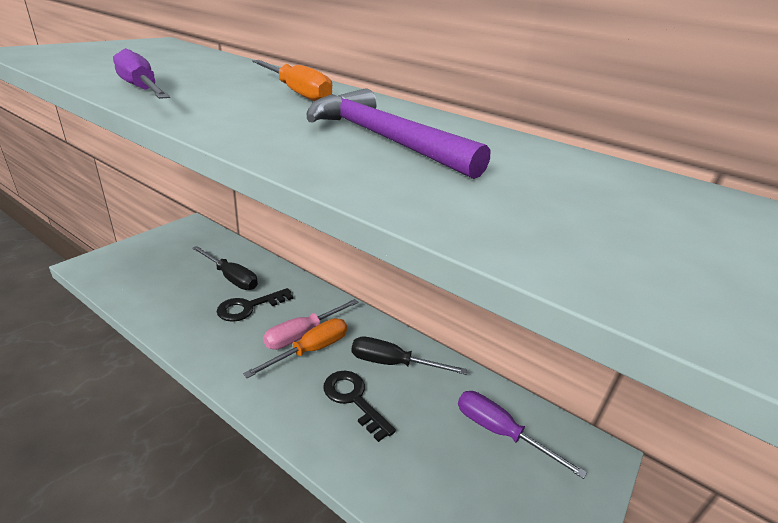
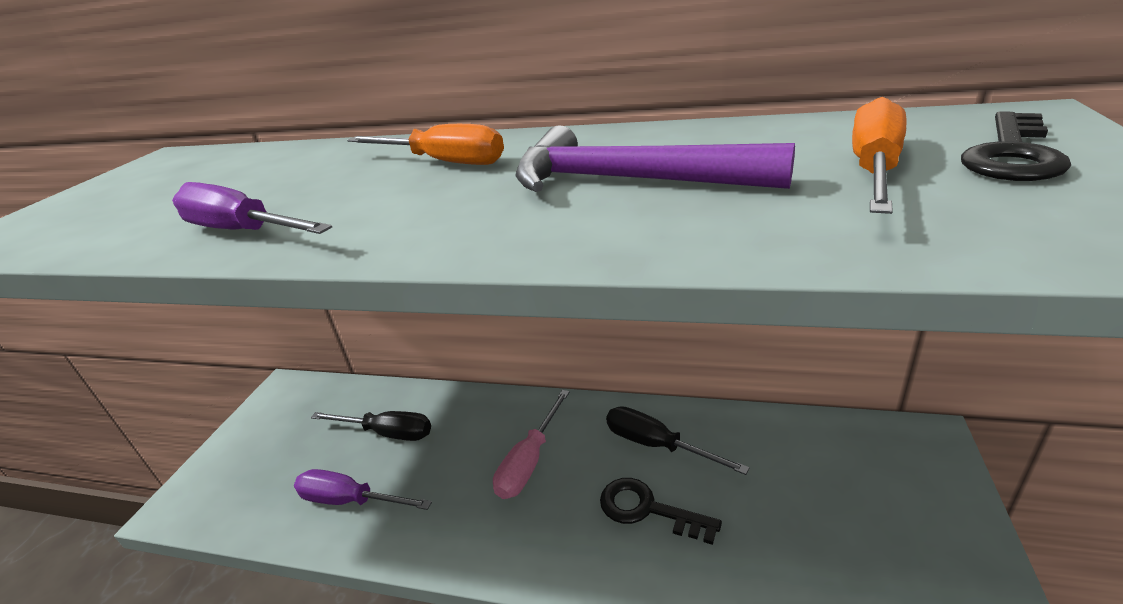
camera: 15 degrees left, 0 degrees up
black key [217,288,294,322] -> black key moved to [961,111,1071,181]
orange screwdriver [243,318,347,378] -> orange screwdriver moved to [852,97,906,214]
black screwdriver [351,337,467,375] -> black screwdriver turned 45 degrees clockwise [606,406,750,475]
purple screwdriver [458,391,587,479] -> purple screwdriver moved to [294,469,432,510]

